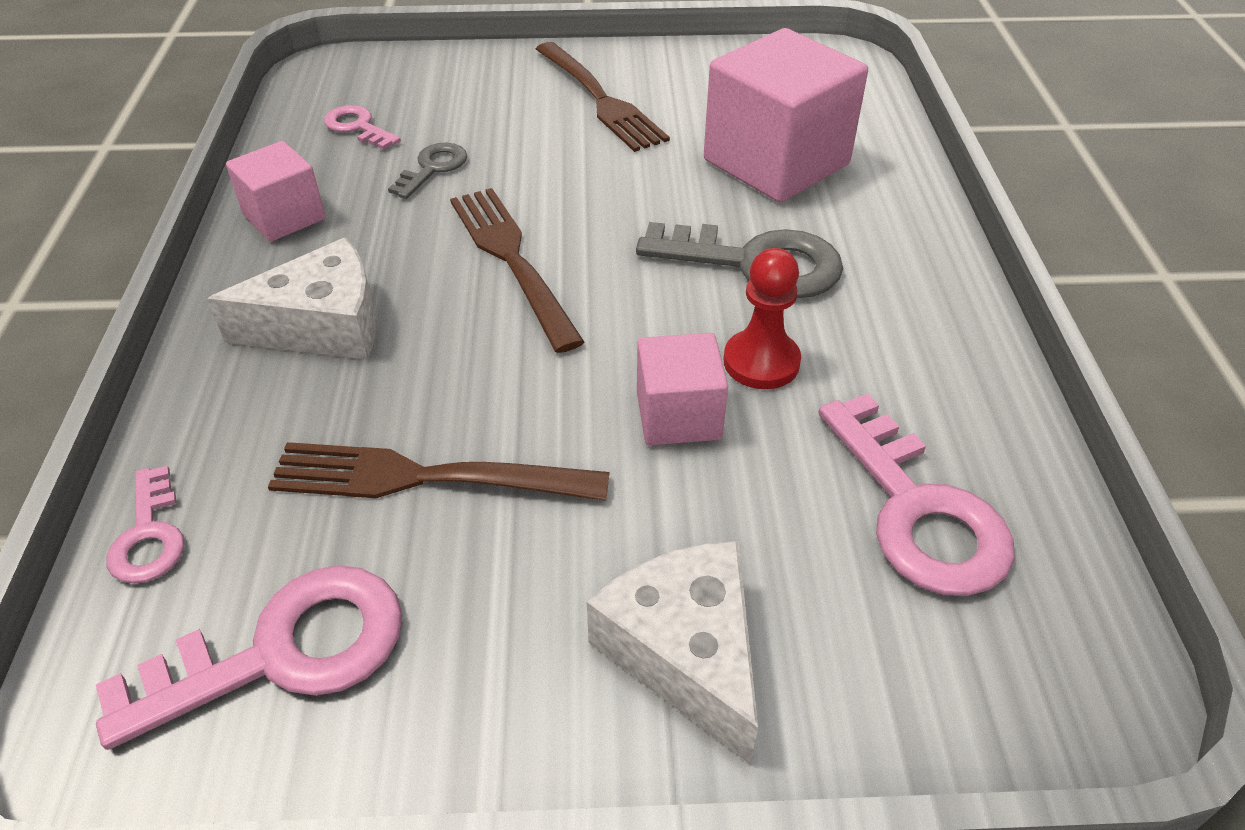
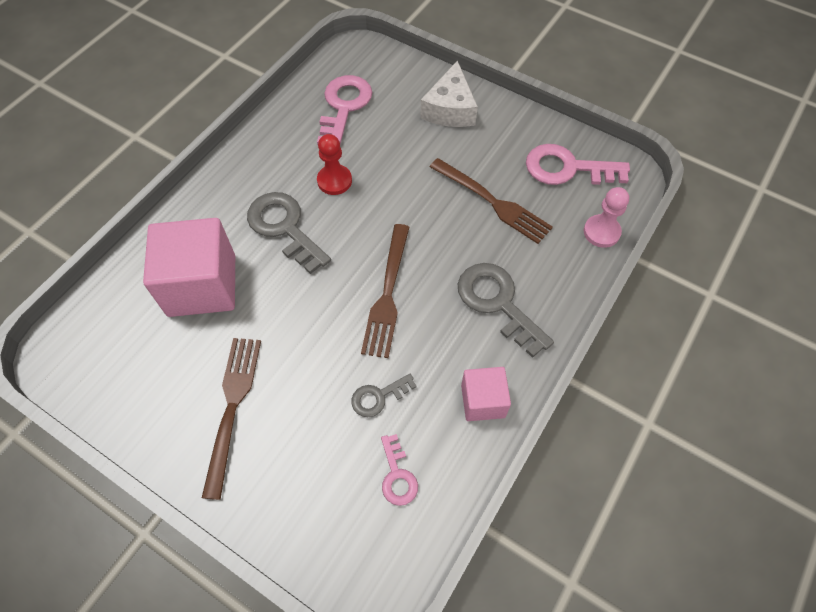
camera: 145 degrees left, 15 degrees up
pink key [107,466,184,584] -> pink pawn [584,187,629,248]
white cheese [207,237,376,359] -> grey key [458,263,554,358]
pink cube [637,333,728,445] -> none

